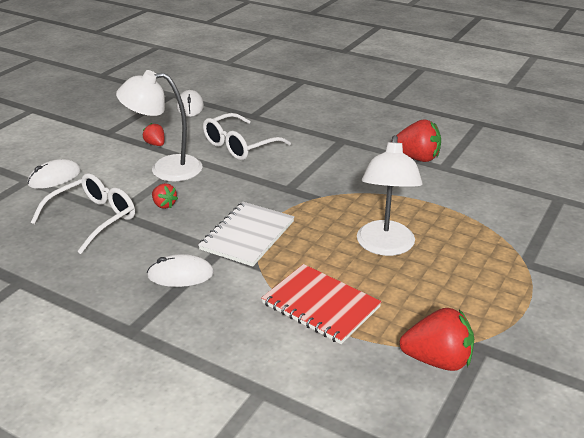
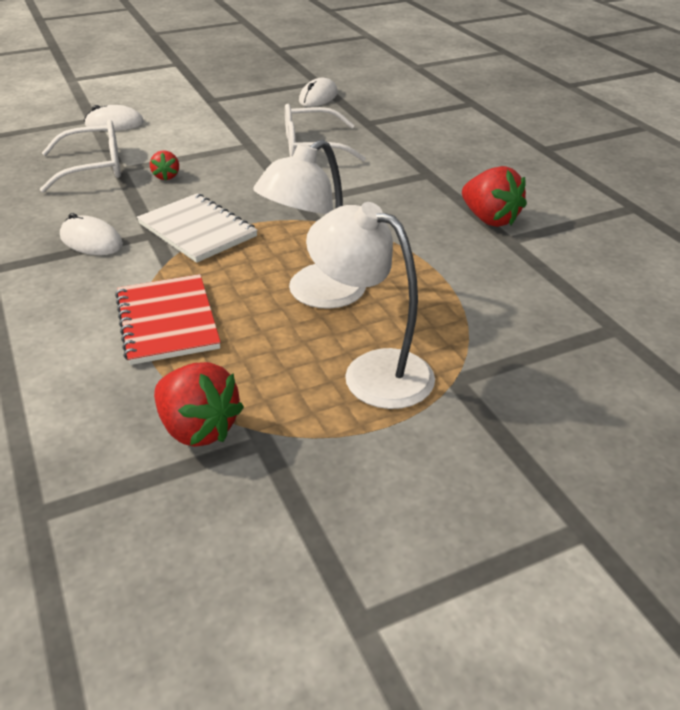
camera: 35 degrees right, 5 degrees up
white lamp [116,70,202,181] -> white lamp moved to [306,202,435,409]
red strawberry [143,123,165,146] -> none
white notebook [198,202,294,267] -> white notebook turned 75 degrees clockwise [137,194,258,263]

